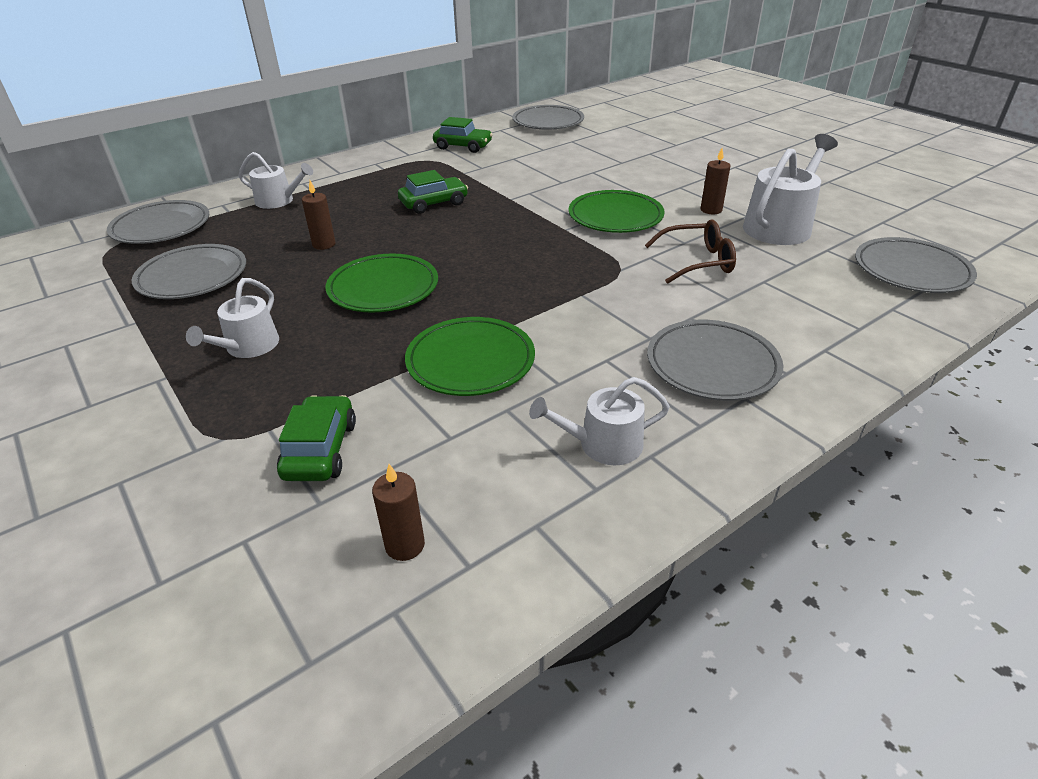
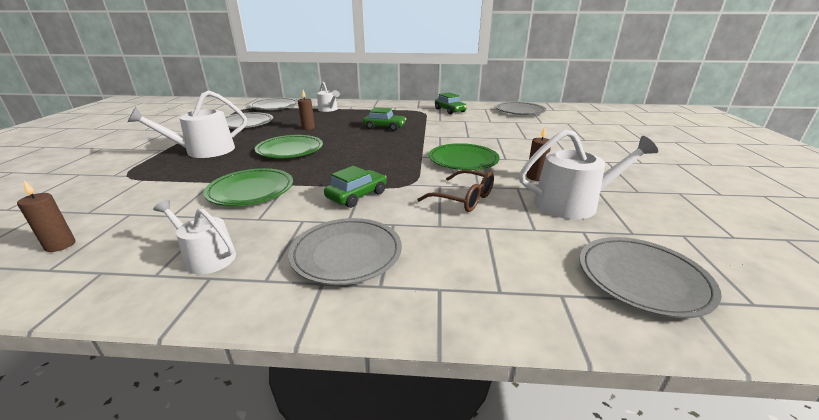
camera: 40 degrees right, 10 degrees down
white watering can [186,278,279,358] -> white watering can [127,91,247,158], size x1.61
green car [277,395,356,481] -> green car moved to [324,166,387,208]

